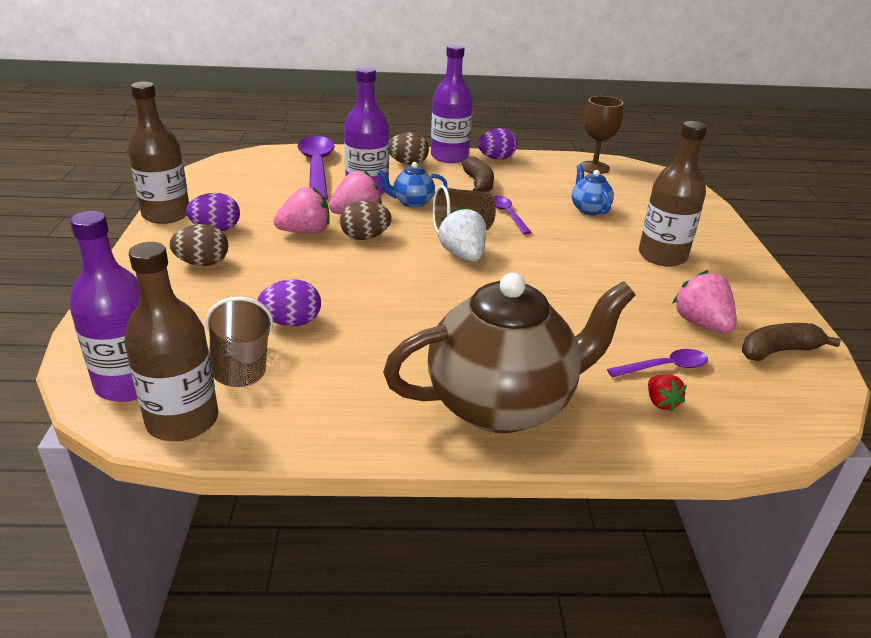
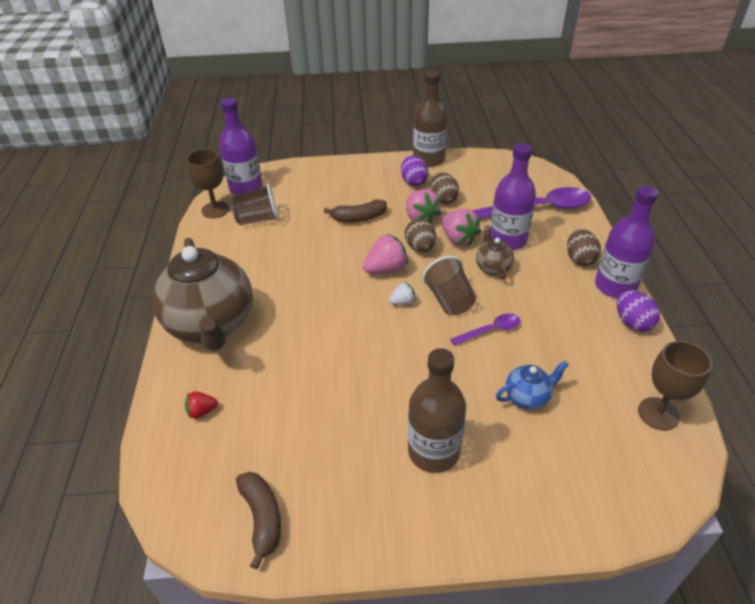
camera: 90 degrees right, 10 degrees up
brown bottle [124,242,219,441] -> brown goblet [186,149,229,218]
brown egg [169,224,228,266] -> brown egg moved to [430,172,459,204]
purple egg [257,279,321,326] -> none
blue teapot [377,162,448,208] -> brown teapot [476,225,514,279]
white strawberry [438,206,486,262] -> white strawberry [389,282,416,305], size x0.56
brown banana [462,156,494,192] -> brown banana moved to [324,199,387,222]
purple spoon [607,349,708,378] -> none
pink strawberry [672,270,736,333] -> pink strawberry moved to [363,234,408,274]

